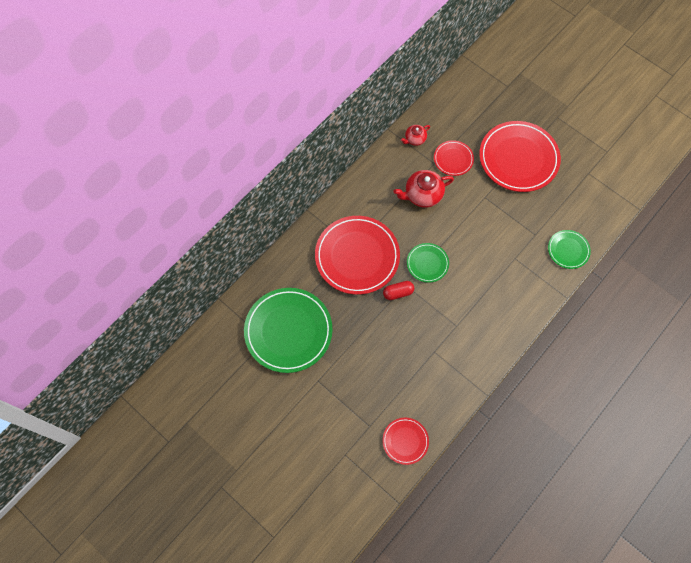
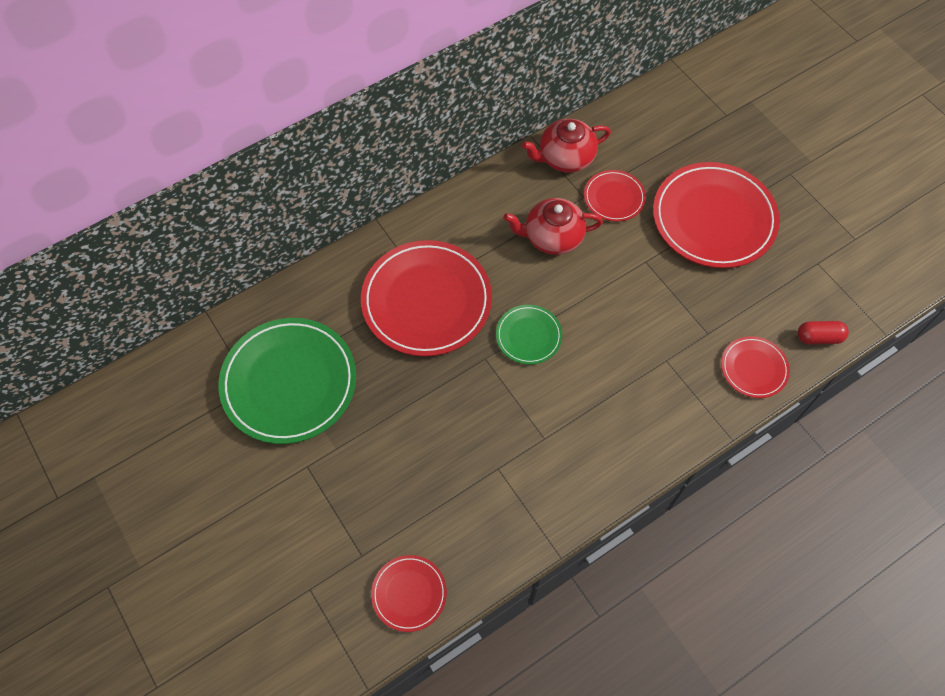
camera: 15 degrees right, 5 degrees down
red capsule [383,281,414,300] -> red capsule moved to [798,321,849,344]
red teapot [401,125,430,146] -> red teapot [522,119,611,172], size x1.72
green plate [548,230,591,269] -> red plate [721,336,790,398]

